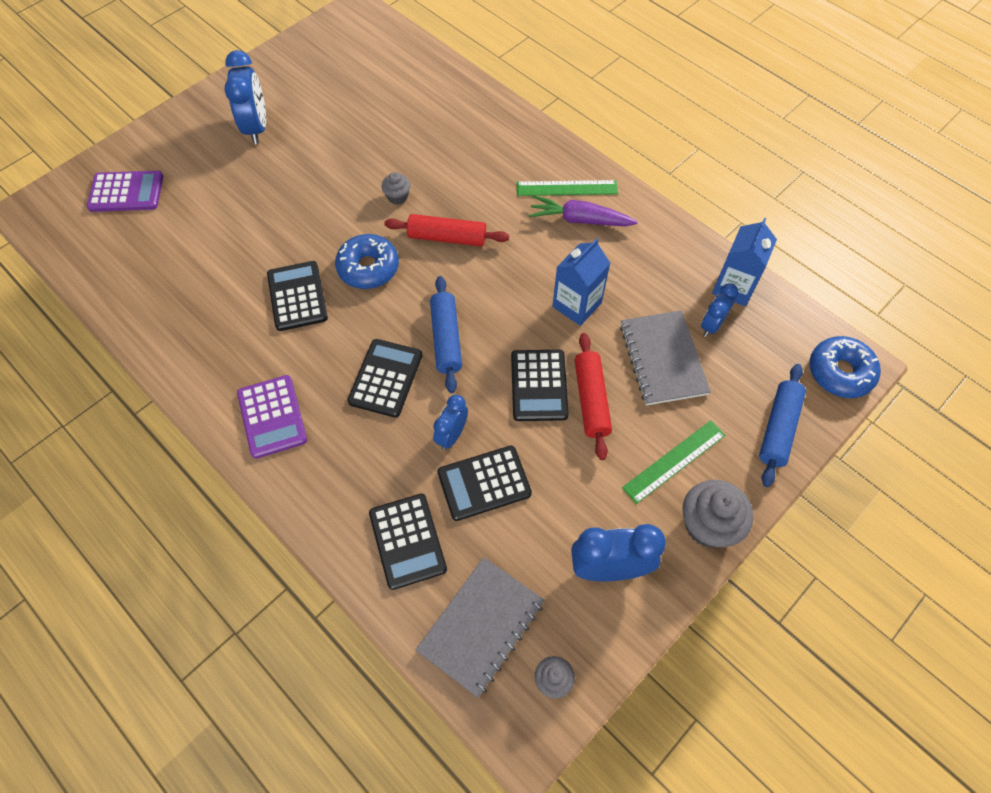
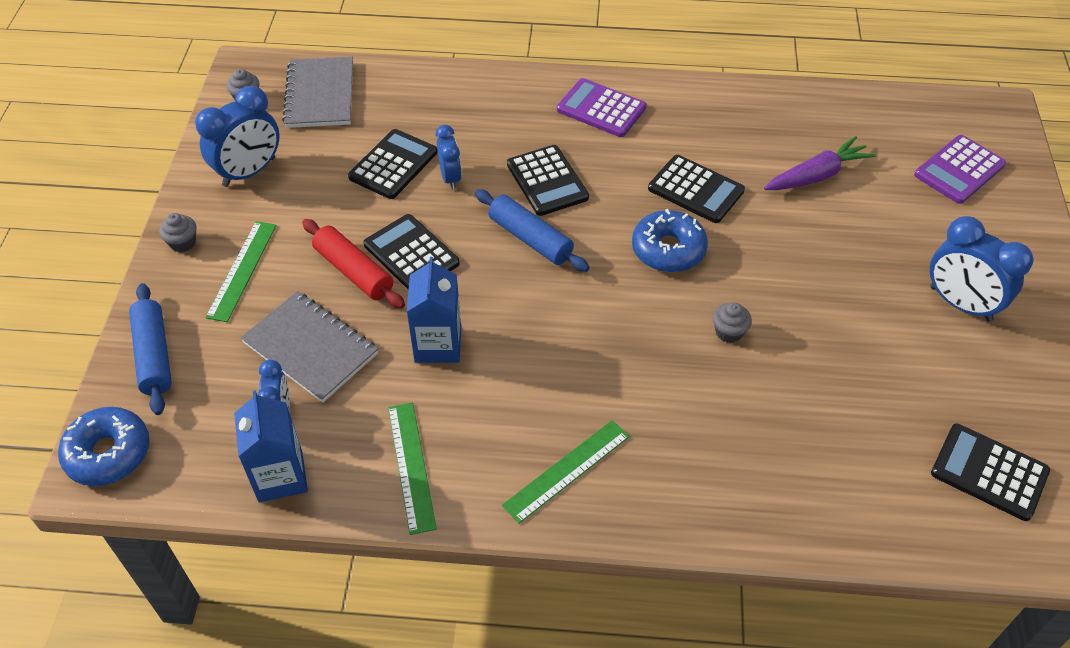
camera: 140 degrees right, 10 degrees down
black calculator [369,494,447,590] -> black calculator moved to [931,424,1050,521]
red rolling pin [385,214,509,247] -> none
purple carrot [529,195,638,226] -> purple carrot moved to [764,136,876,190]
grey cupcake [683,480,753,548] -> grey cupcake [159,213,196,252], size x0.53
none -> green ruler [388,403,437,535]

